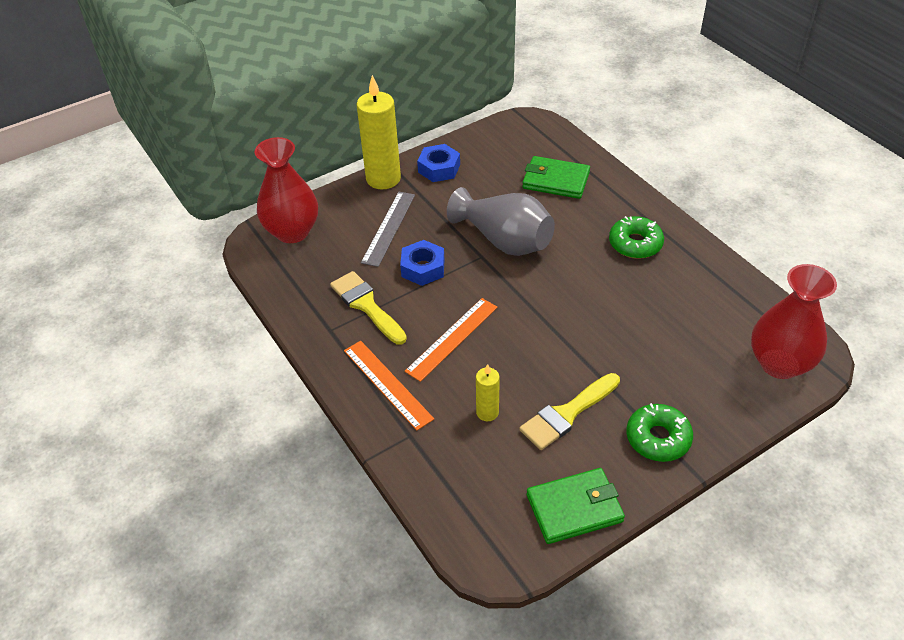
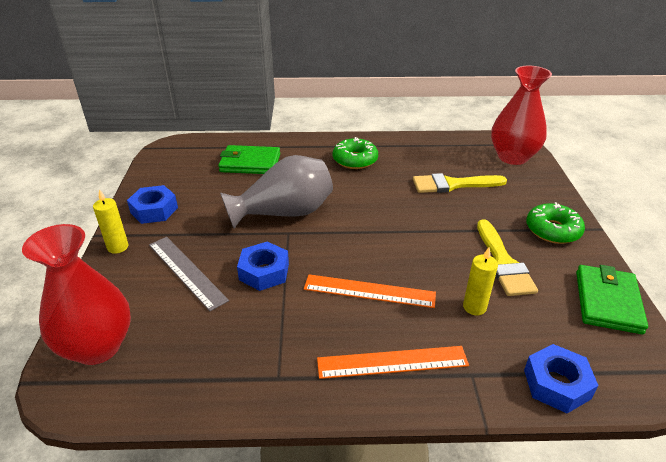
camera: 60 degrees left, 10 degrees down
yellow brush [330,271,407,345] -> yellow brush moved to [413,173,507,193]
yellow candle [357,75,401,189] -> yellow candle [93,189,128,254], size x0.51
orange ruler [405,298,498,382] -> orange ruler turned 60 degrees counterclockwise [304,274,436,308]
green wallet [522,156,590,199] -> green wallet turned 45 degrees clockwise [218,145,280,174]
none -> blue nut [524,344,599,413]

